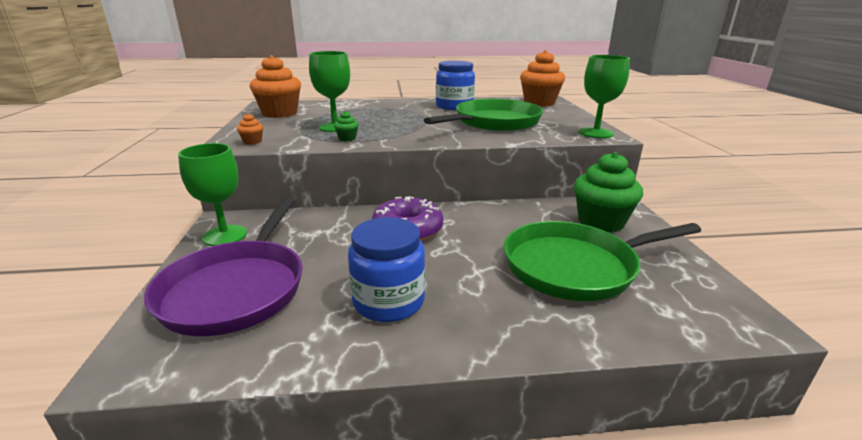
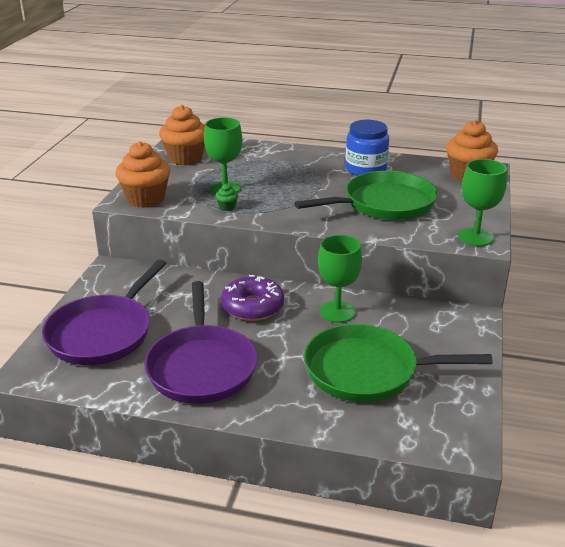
camera: 20 degrees right, 5 degrees up
green goblet [178,143,247,246] -> green goblet moved to [318,235,362,323]
orange cupcake [237,113,263,145] -> orange cupcake [116,141,170,208], size x2.39
blue jar [348,217,425,322] -> purple pan [144,281,257,404]
green cupcake [574,152,643,233] -> none

